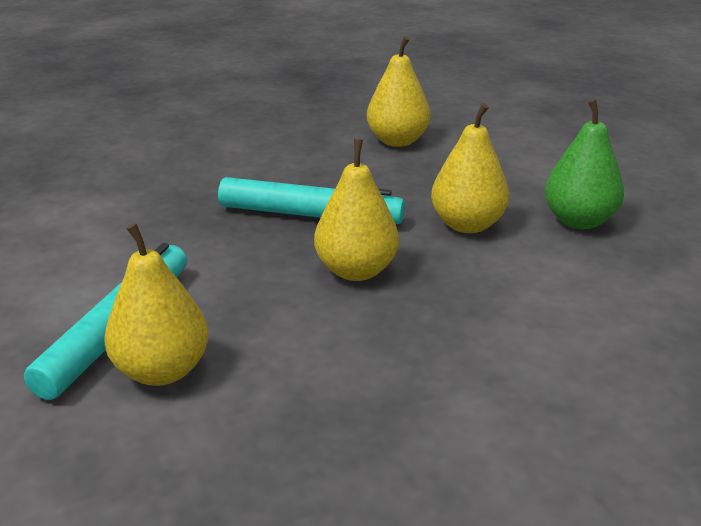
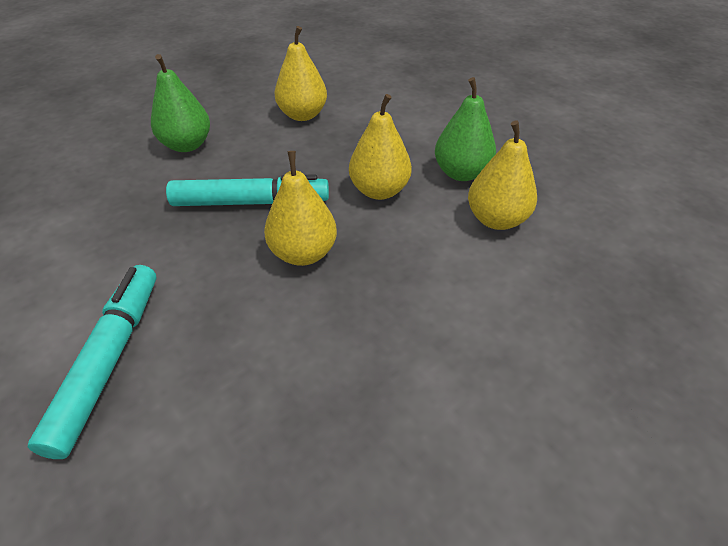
camera: 15 degrees left, 15 degrees up
yellow pear [104,223,209,386] -> yellow pear moved to [468,121,537,230]
none -> green pear [151,54,210,152]

